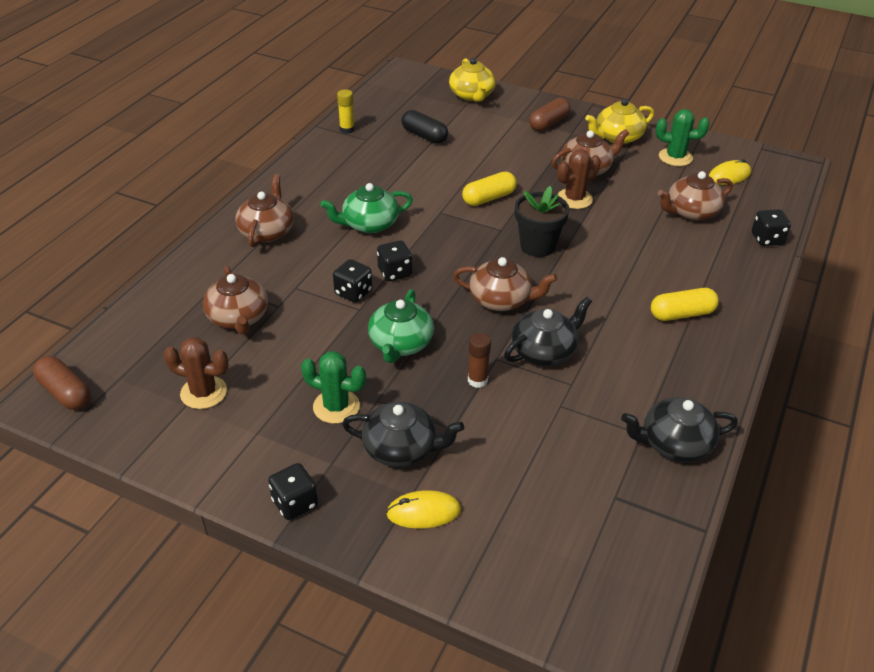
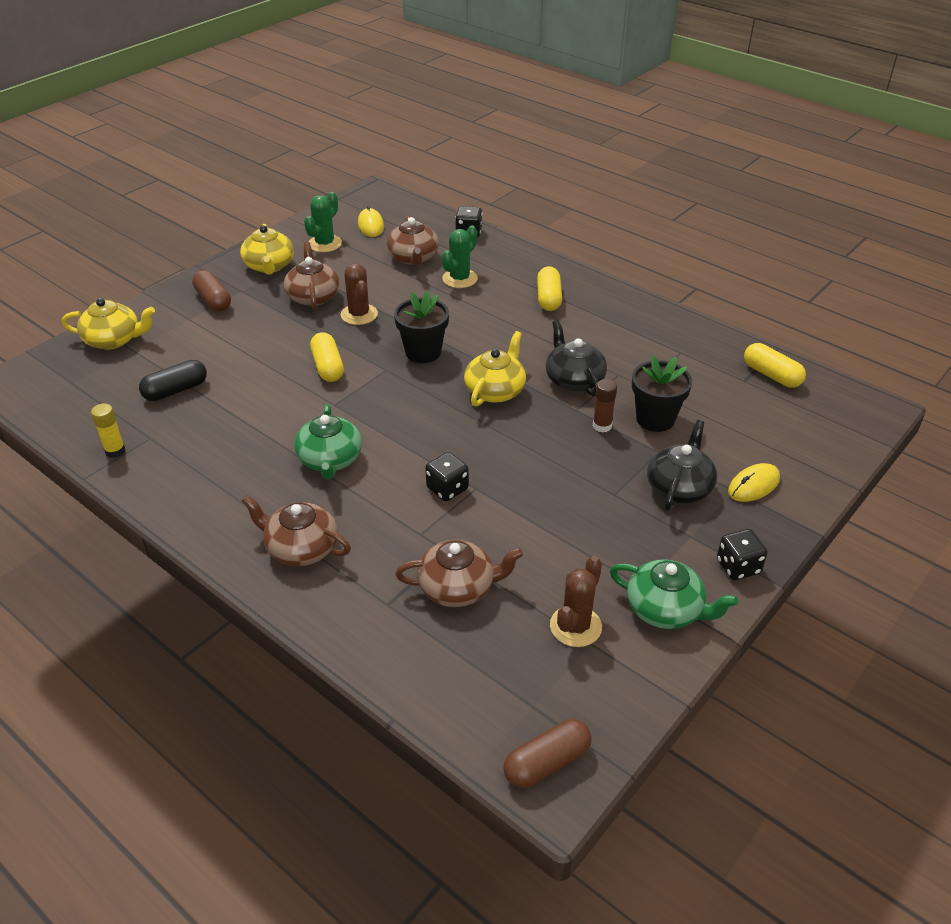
camera: 75 degrees left, 0 degrees up
green cactus [301,351,366,424] -> green cactus moved to [441,225,478,288]
green teapot [368,289,434,363] -> green teapot moved to [610,559,738,629]
black dice [377,240,412,281] -> none
yellow mouse [386,490,461,529] -> yellow mouse turned 45 degrees clockwise [728,463,780,502]
brown teapot [453,257,557,311] -> yellow teapot [464,331,526,407]
black teapot [621,397,738,462] -> none
none -> black flower pot [632,355,692,432]
none -> yellow capsule [744,343,806,388]

